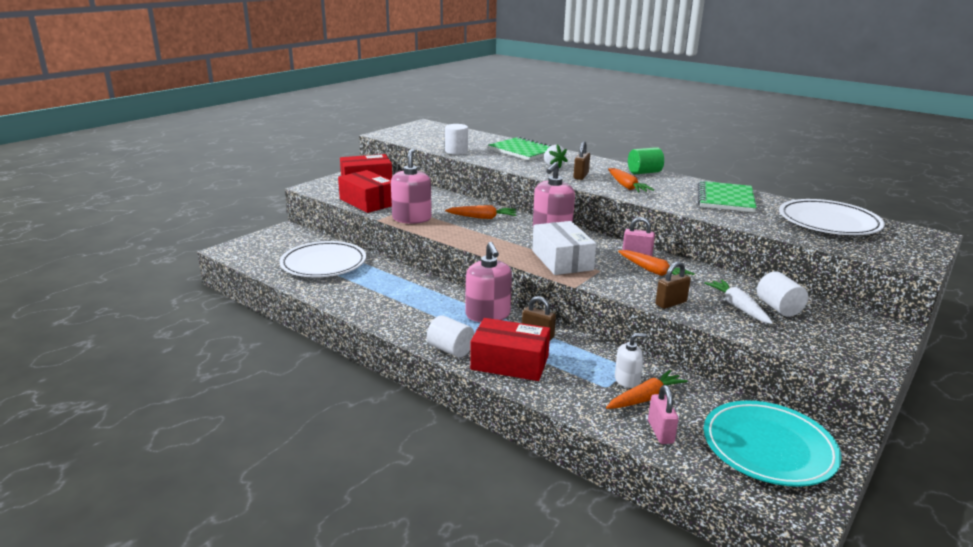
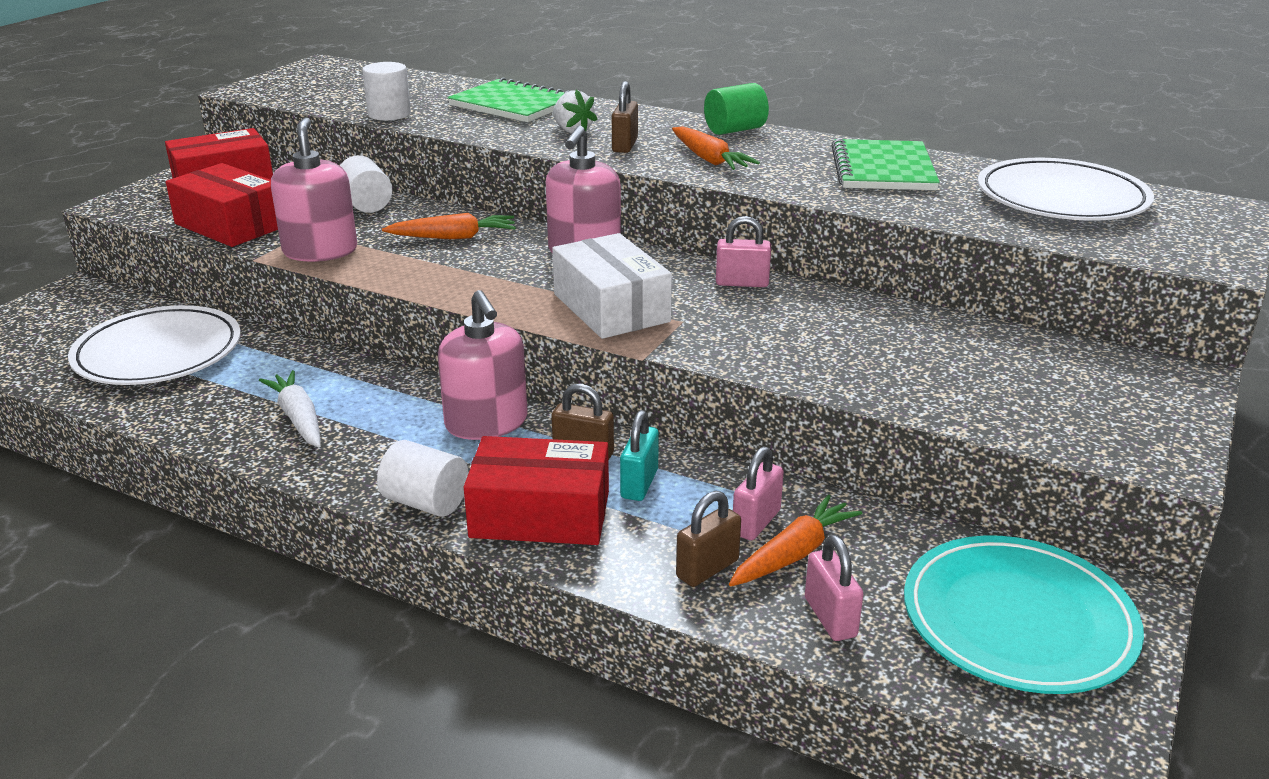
camera: 10 degrees left, 5 degrees up
white soap dispenser [615,333,647,388] -> pink padlock [733,446,784,541]
orange carrot [618,250,695,277] -> none
brown padlock [655,261,691,309] -> brown padlock moved to [676,491,741,587]
white carrot [704,279,773,324] -> white carrot moved to [259,370,321,447]
white cylinder [757,271,808,317] -> white cylinder moved to [340,155,392,213]
none -> turquoise padlock [620,410,659,501]

